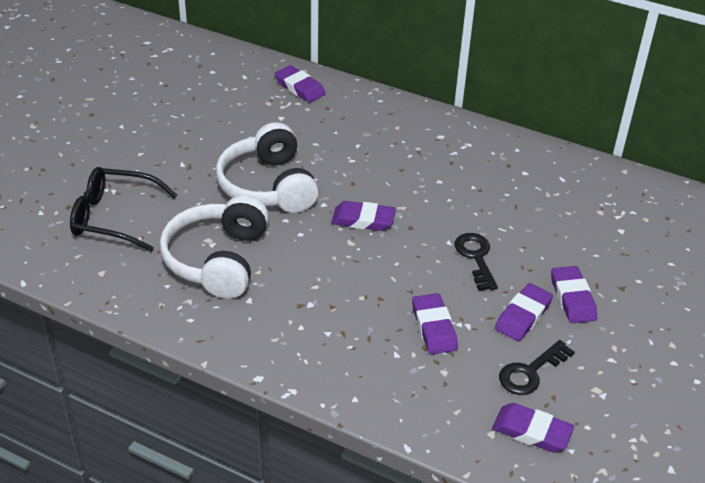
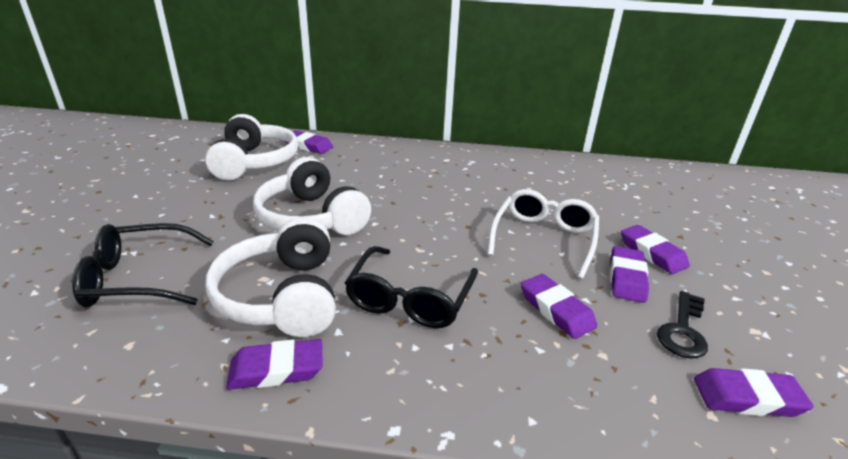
camera: 20 degrees left, 10 degrees down
purple eraser [331,201,396,231] -> purple eraser moved to [226,339,323,390]
black key [454,233,498,291] -> white glasses [487,189,599,279]
none -> white headphones [205,114,298,180]
none -> black glasses [345,246,478,328]

